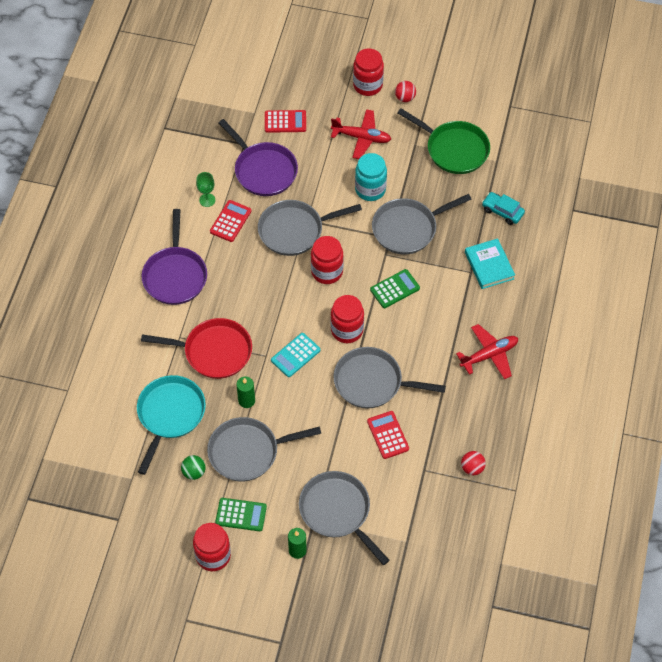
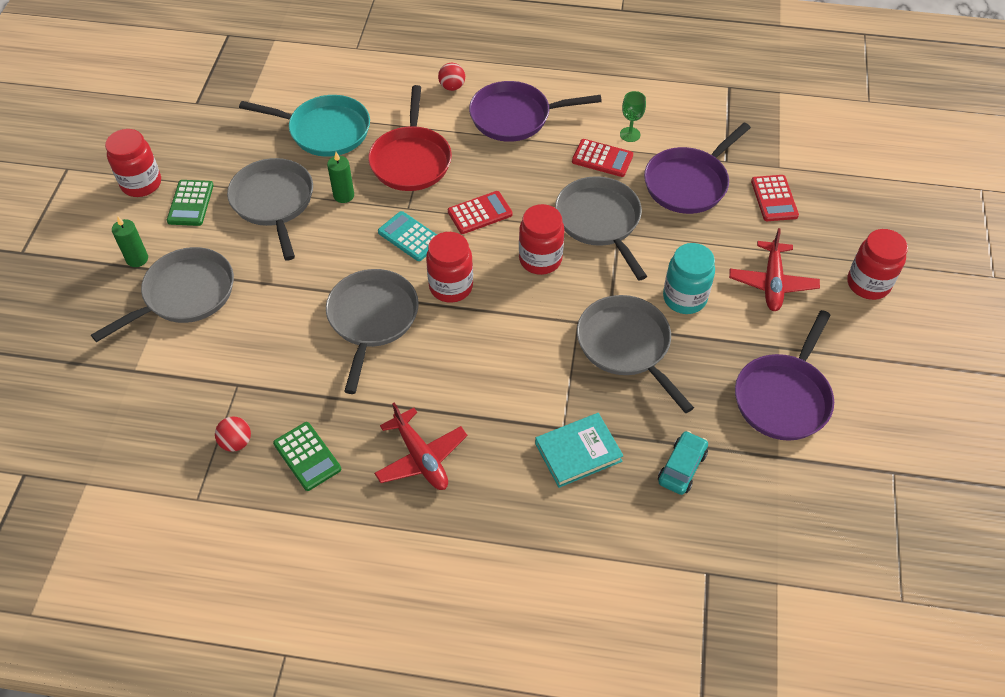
camera: 85 degrees right, 5 degrees down
green ball [181,455,205,480] -> none
red calculator [367,411,409,459] -> red calculator moved to [448,191,513,234]
green calculator [370,269,420,308] -> green calculator moved to [273,422,341,491]
red ball [395,81,416,102] -> red ball moved to [438,63,465,91]
green pan [398,108,490,174] -> purple pan [735,310,834,441]

